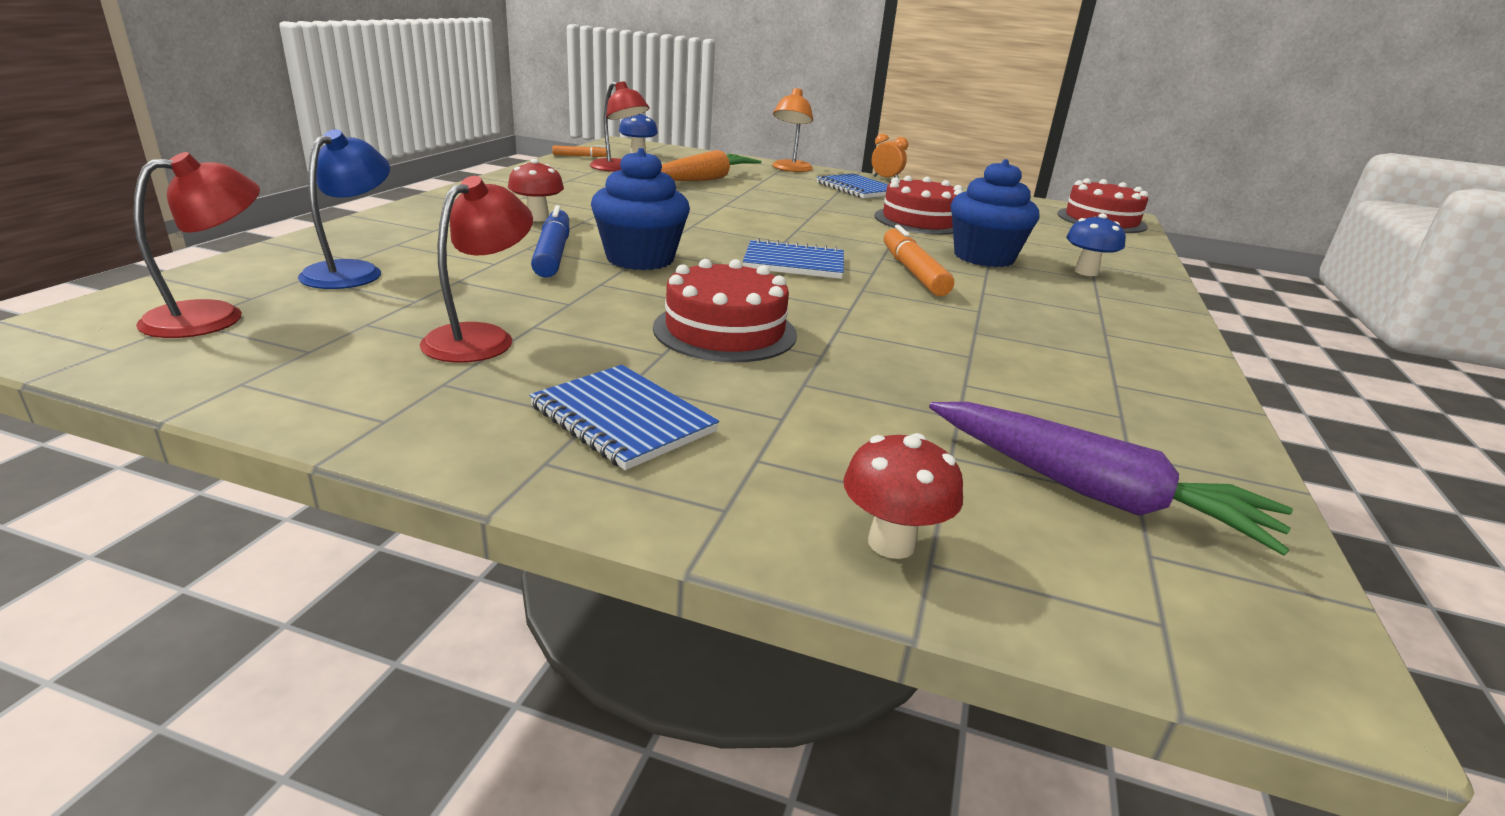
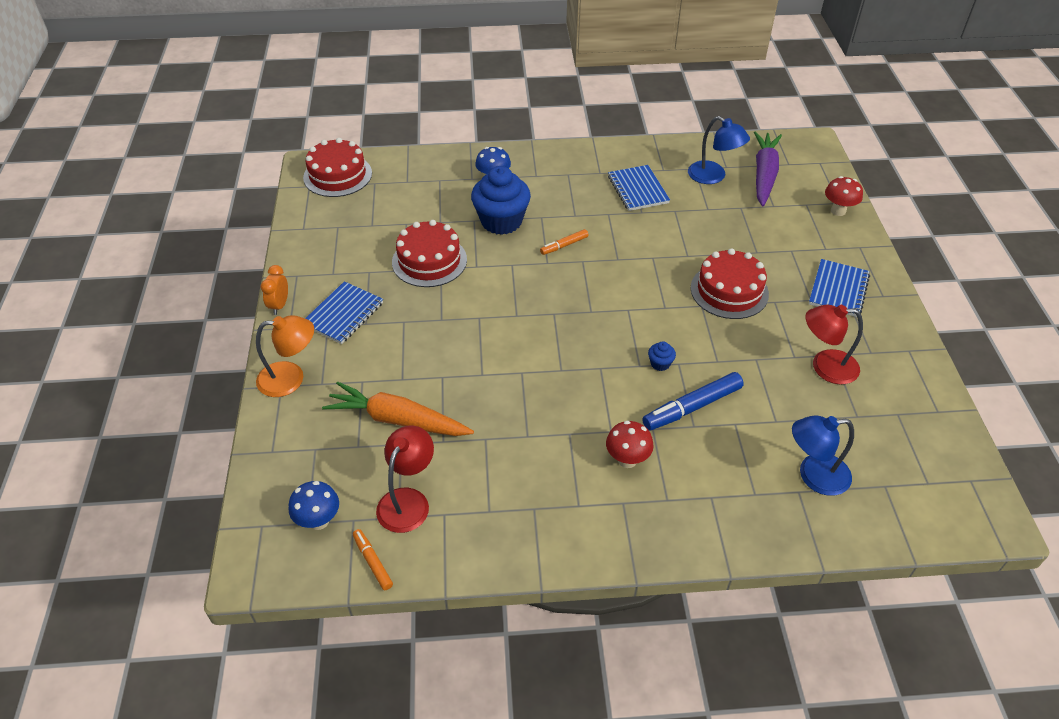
camera: 110 degrees left, 20 degrees up
red lamp [134,152,260,338] -> none
blue cupcake [591,148,690,270] -> blue cupcake [648,341,676,371], size x0.40
blue notebook [743,238,844,279] -> blue notebook moved to [608,165,670,211]
orange marker [884,225,954,296] -> orange marker [540,229,589,255], size x0.56
none -> blue lamp [688,116,750,184]

